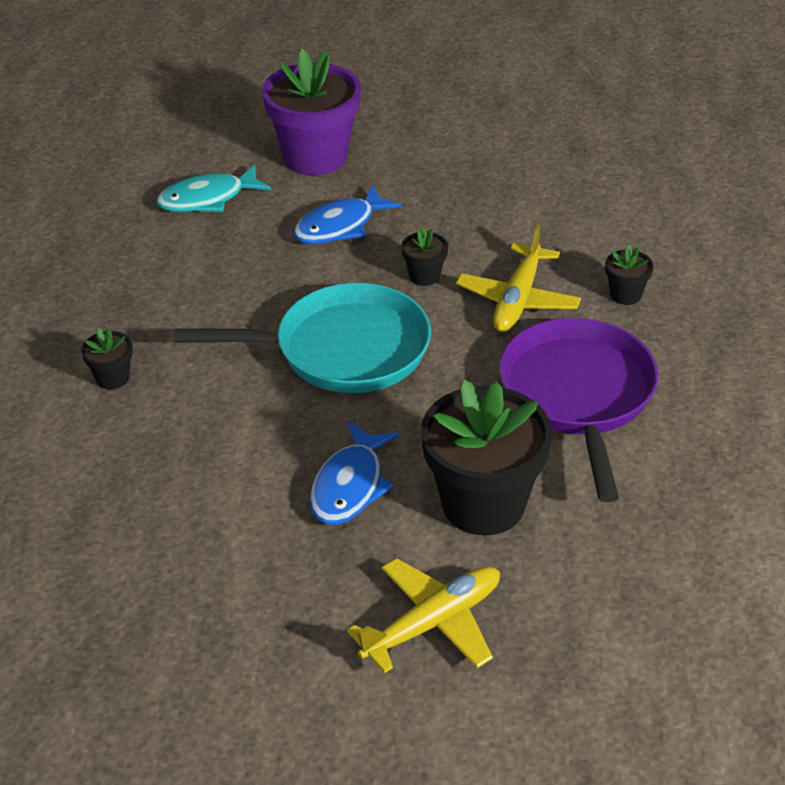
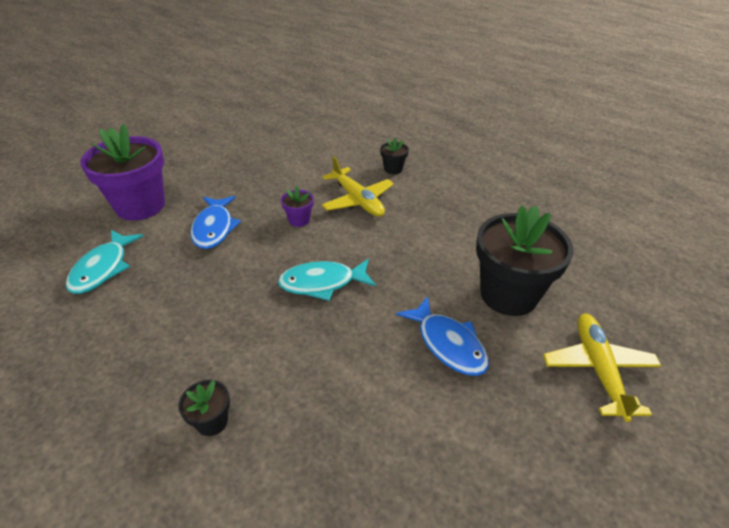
camera: 55 degrees left, 0 degrees up
turquoise pan [175,283,431,393] -> turquoise fish [278,259,376,301]
black flower pot [401,227,448,286] -> purple flower pot [281,186,314,227]
purple pan [499,318,659,502] -> none

